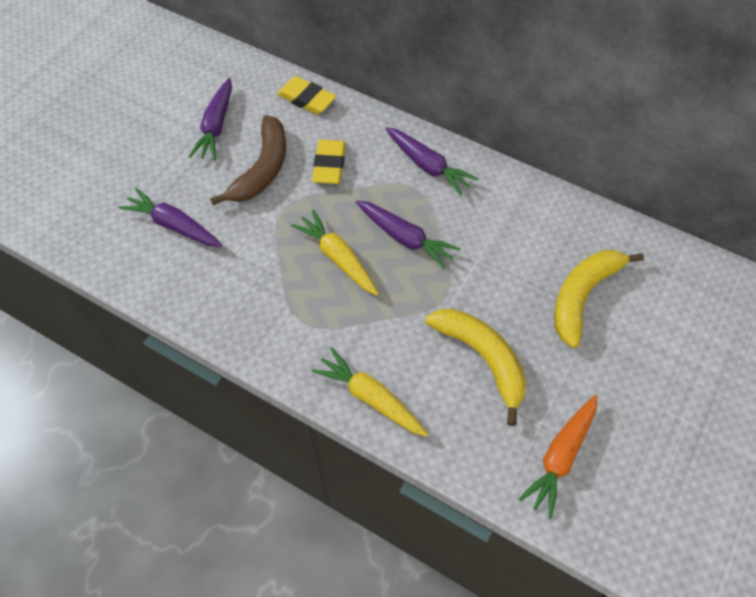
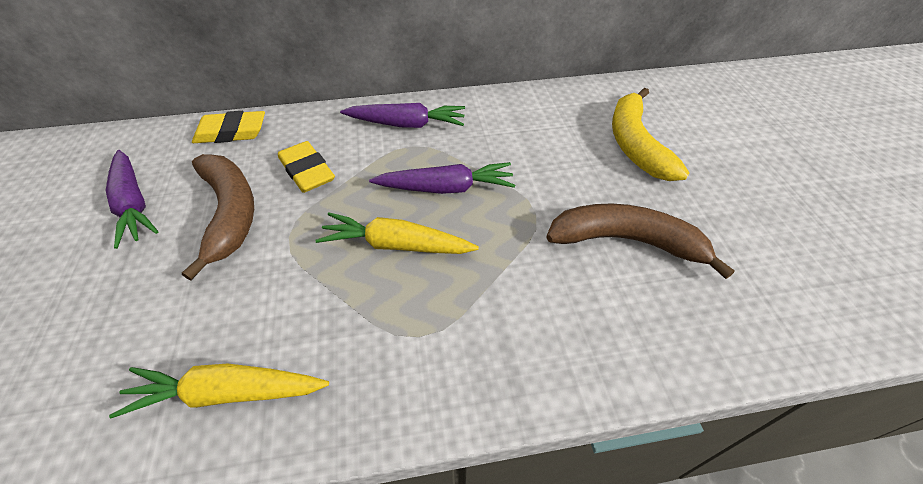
camera: 40 degrees left, 10 degrees down
purple carrot [118,188,222,247] -> none
yellow carrot [312,347,429,437] -> yellow carrot moved to [109,363,329,419]
yellow banana [425,309,526,426] -> brown banana [546,203,735,279]
orange carrot [519,395,598,519] -> none

